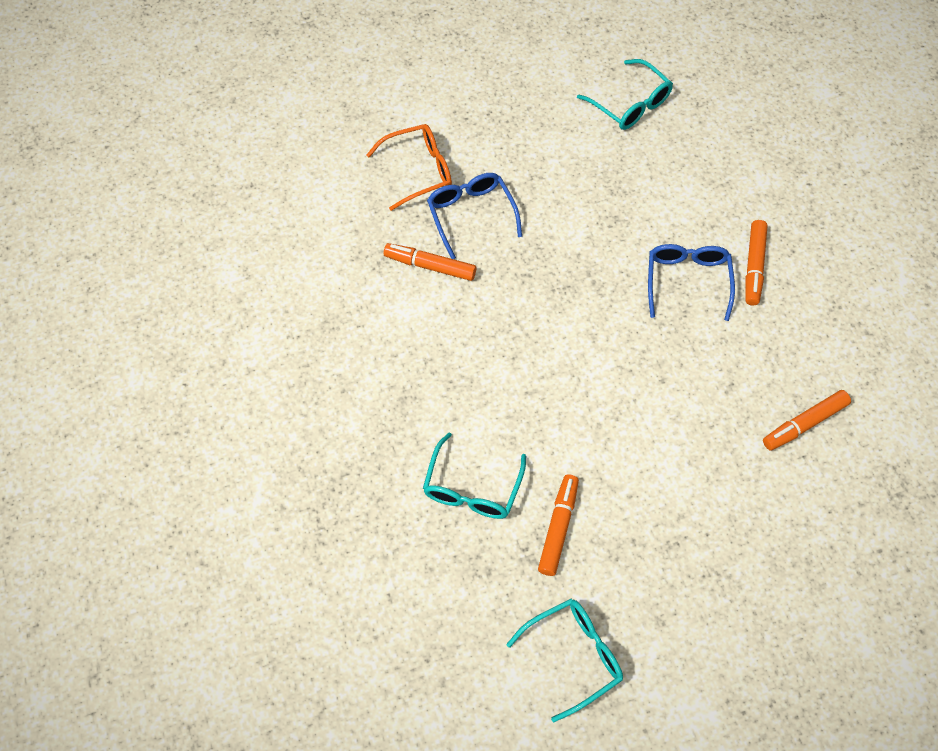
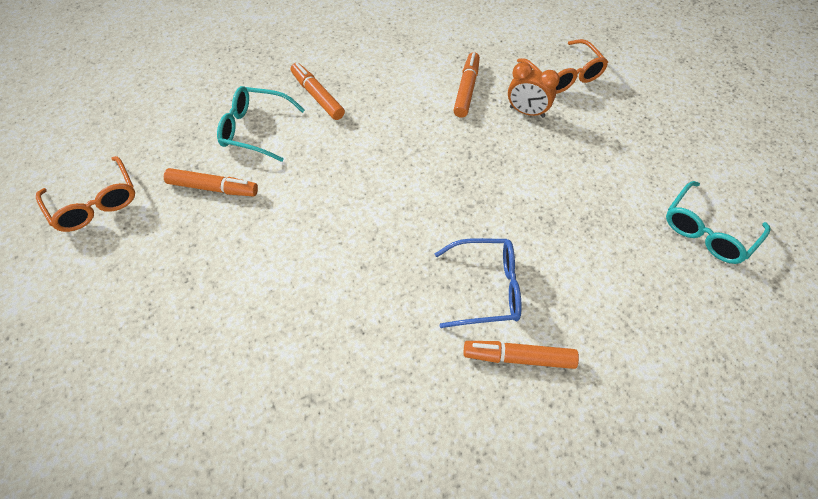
camera: 85 degrees right, 5 degrees down
blue glasses [427,173,522,259] -> orange clock [508,62,560,118]
turquoise glasses [506,599,623,722] -> orange glasses [36,156,135,232]
orange marker [763,390,851,451] -> orange marker moved to [291,63,345,120]

